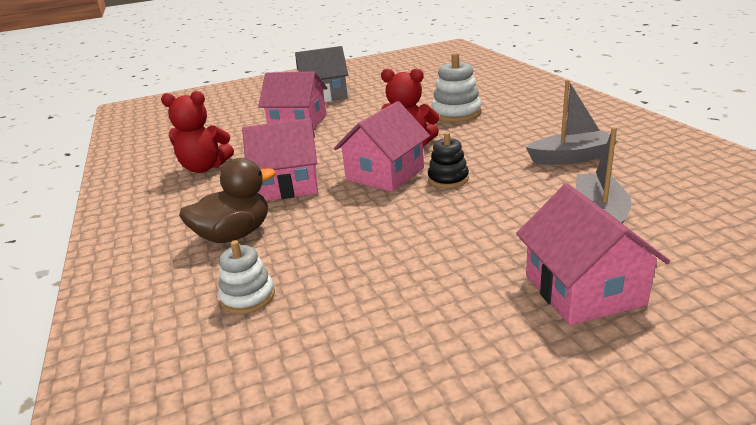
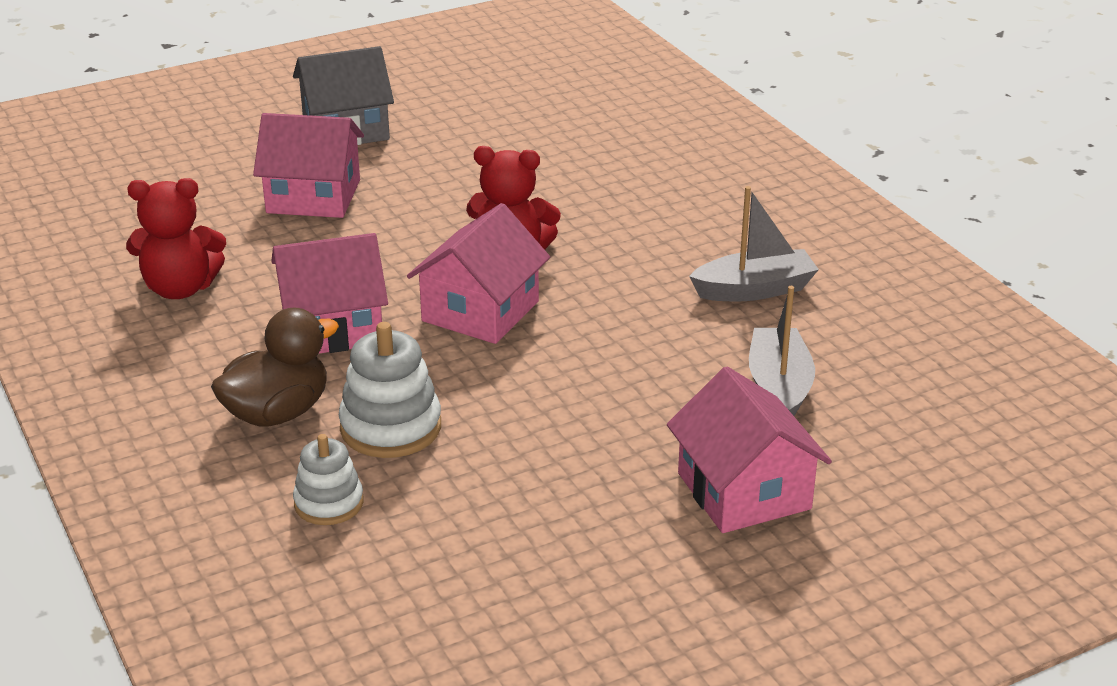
camera: 10 degrees left, 5 degrees up
black stacking toy [428,132,469,188] -> none
white stacking toy [431,53,482,122] -> white stacking toy moved to [339,322,441,458]

